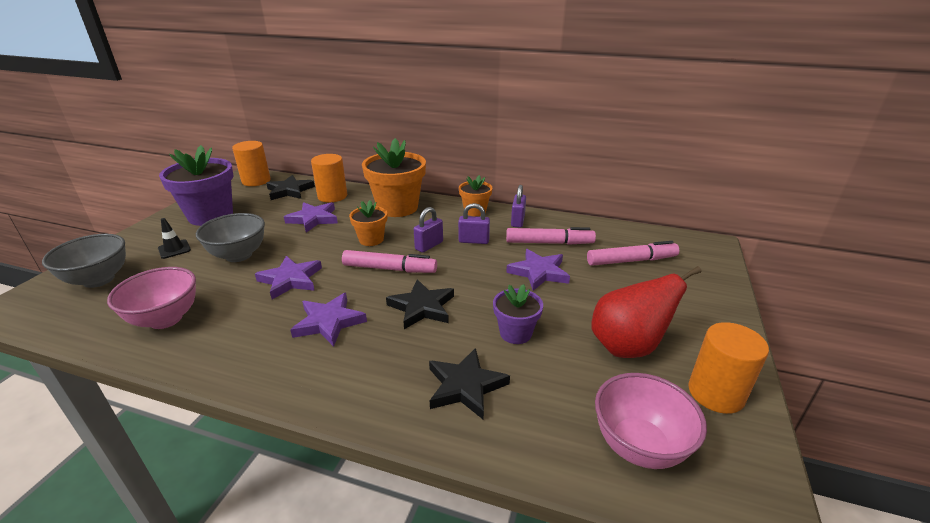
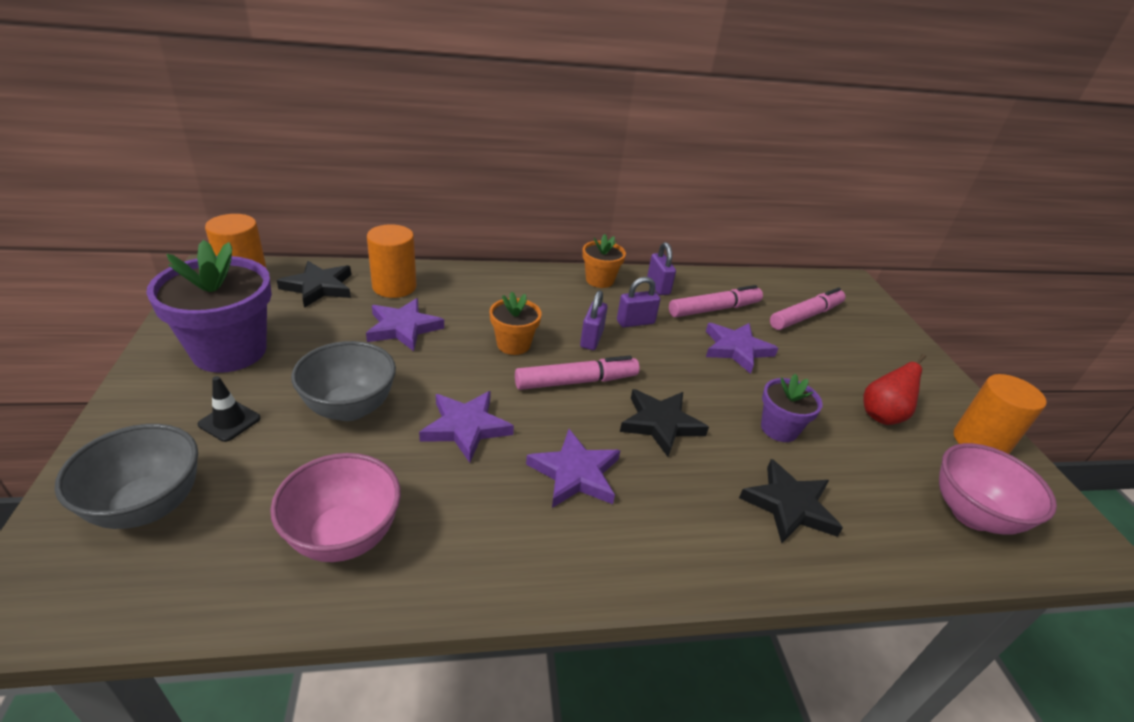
camera: 30 degrees left, 5 degrees up
orange flower pot [362,138,426,217] -> none
red pear [591,266,702,358] -> red pear [863,354,926,425], size x0.66

